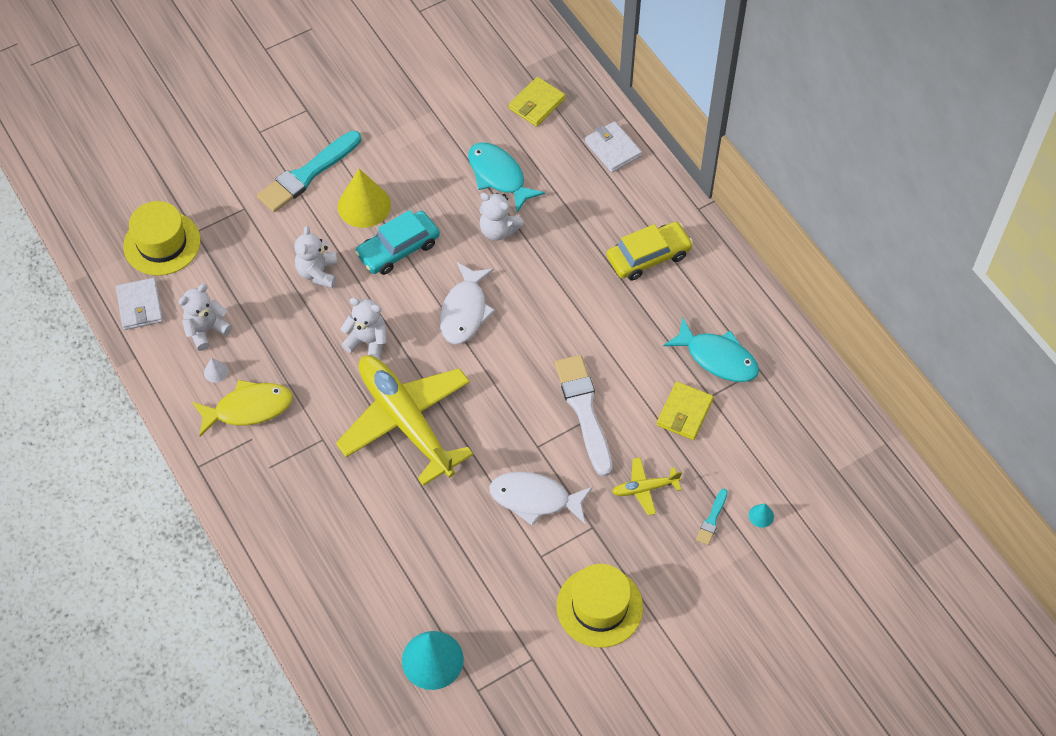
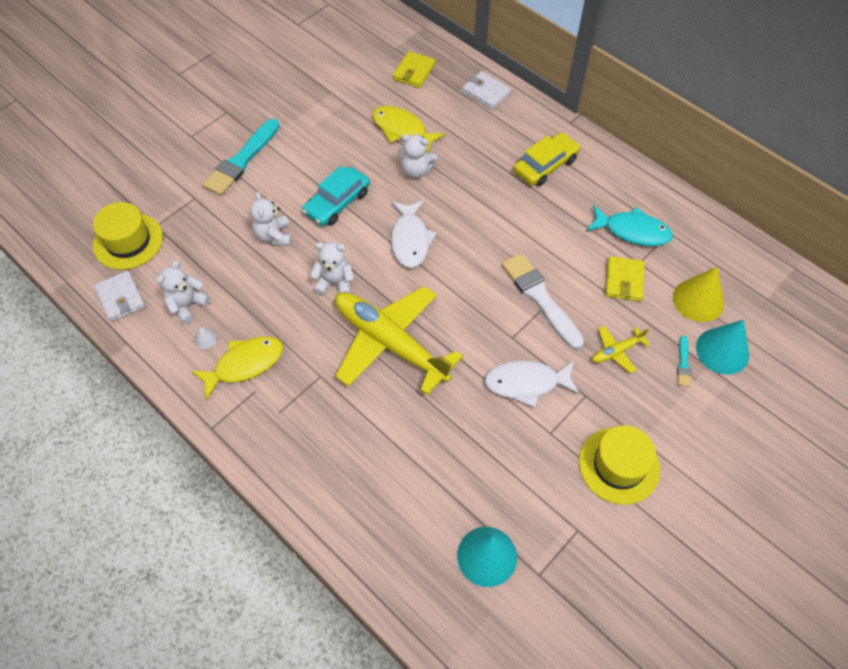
camera: 15 degrees left, 0 degrees up
yellow cone [338,169,391,228] -> yellow cone moved to [673,267,724,322]
turquoise fish [468,143,545,212] -> yellow fish [372,106,445,153]
turquoise cone [749,503,774,528] -> turquoise cone [696,320,749,374], size x2.33

